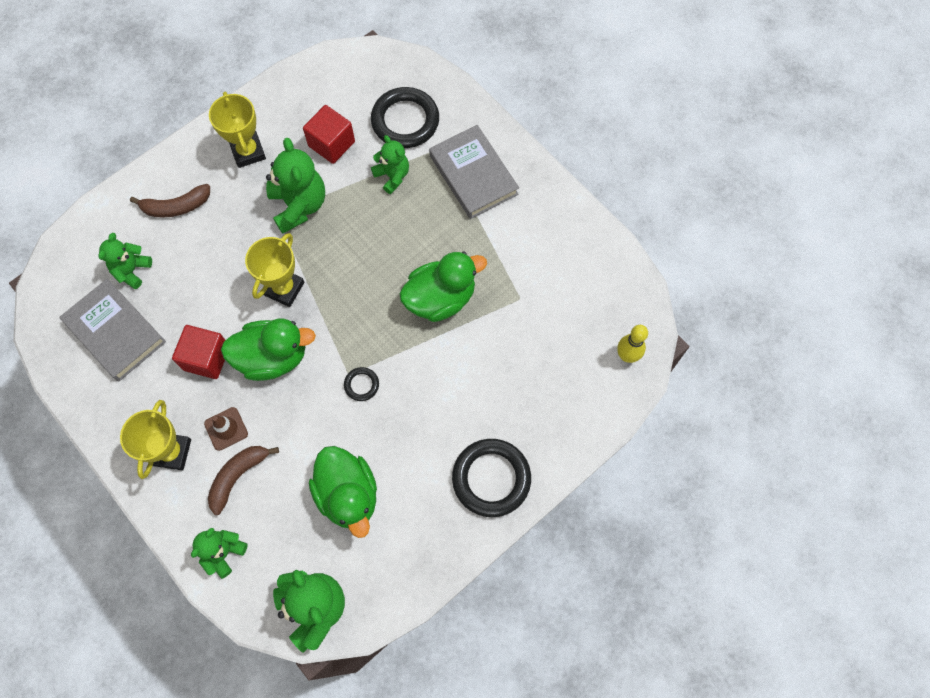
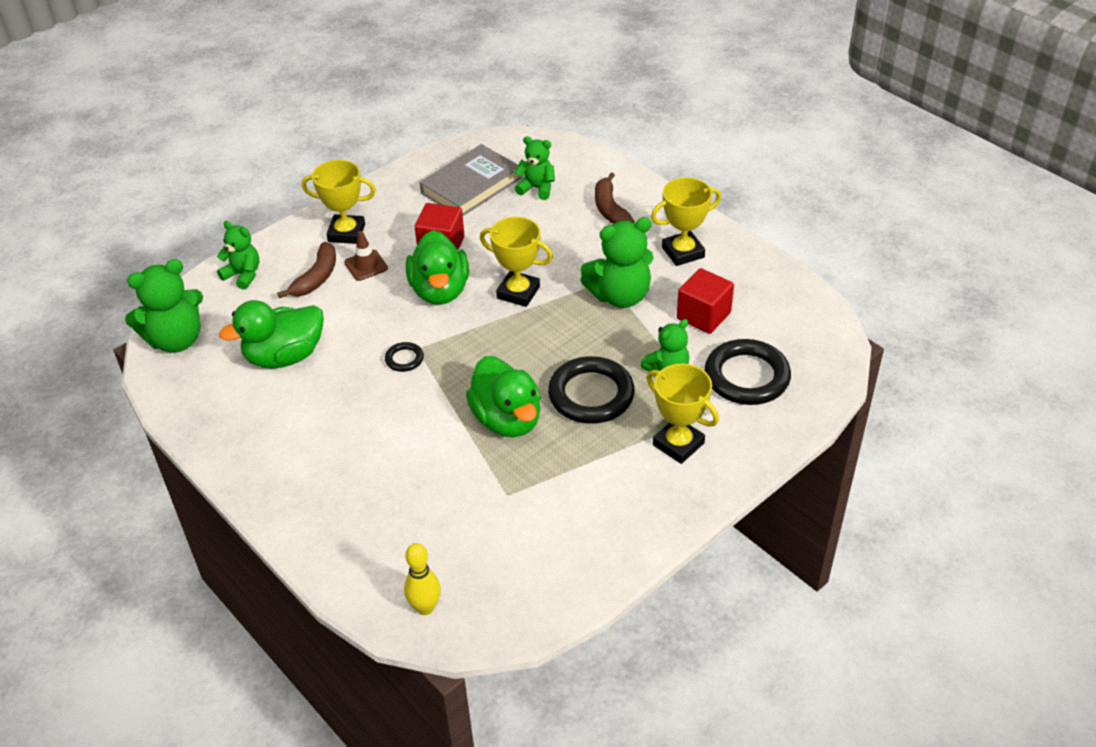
camera: 90 degrees right, 25 degrees down
brown banana [208,446,279,515] -> brown banana turned 75 degrees clockwise [277,242,336,298]
grey book [429,125,519,219] -> yellow trophy [647,364,719,464]
black ring [452,439,531,517] -> black ring moved to [548,356,635,424]

